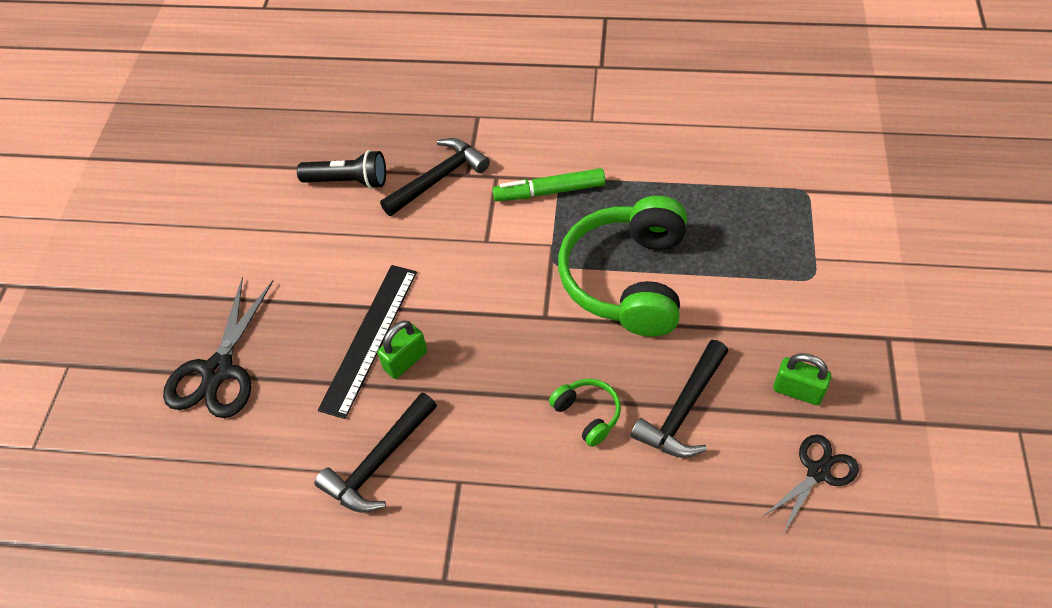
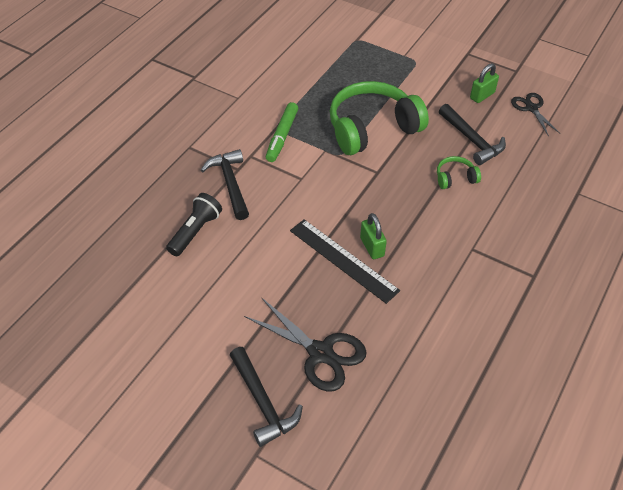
camera: 70 degrees left, 5 degrees down
black hammer [315,392,437,513] -> black hammer moved to [230,347,303,447]
green headphones [558,196,687,337] -> green headphones turned 120 degrees clockwise [330,81,429,155]

